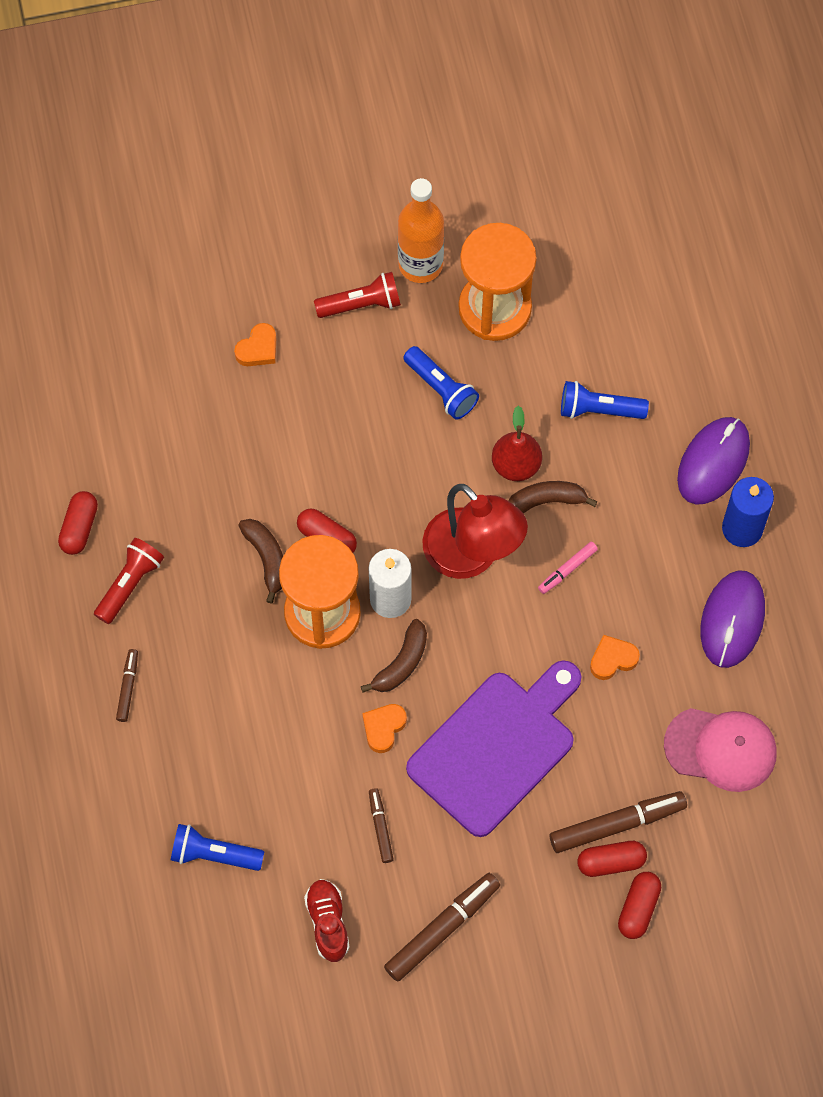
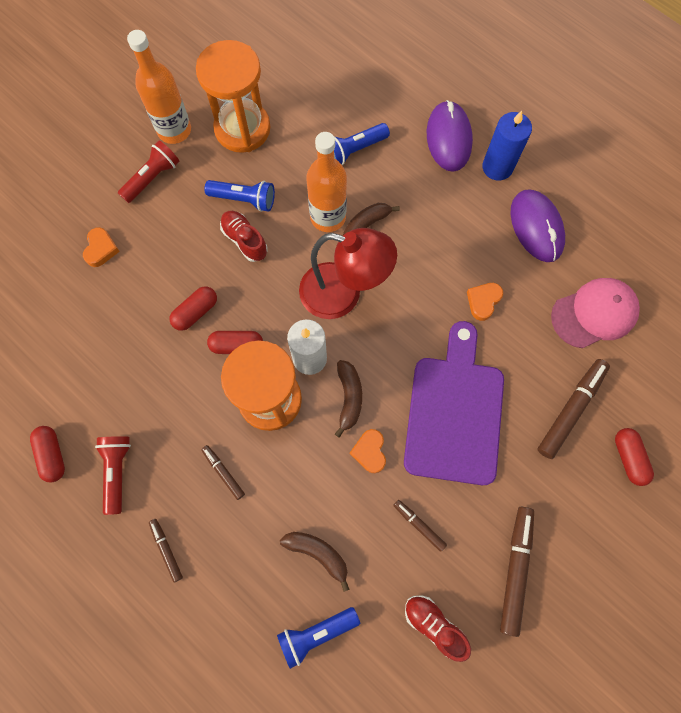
camera: 35 degrees left, 5 degrees up
brown banana [238,519,283,604] -> brown banana moved to [280,532,349,592]
red pear [492,406,542,481] -> orange bottle [306,132,347,232]
pink marker [538,542,598,594] -> none
red capsule [577,841,647,877] -> red capsule moved to [170,286,217,331]
none -> brown marker [201,445,245,500]
none -> red shoe [220,211,267,262]

